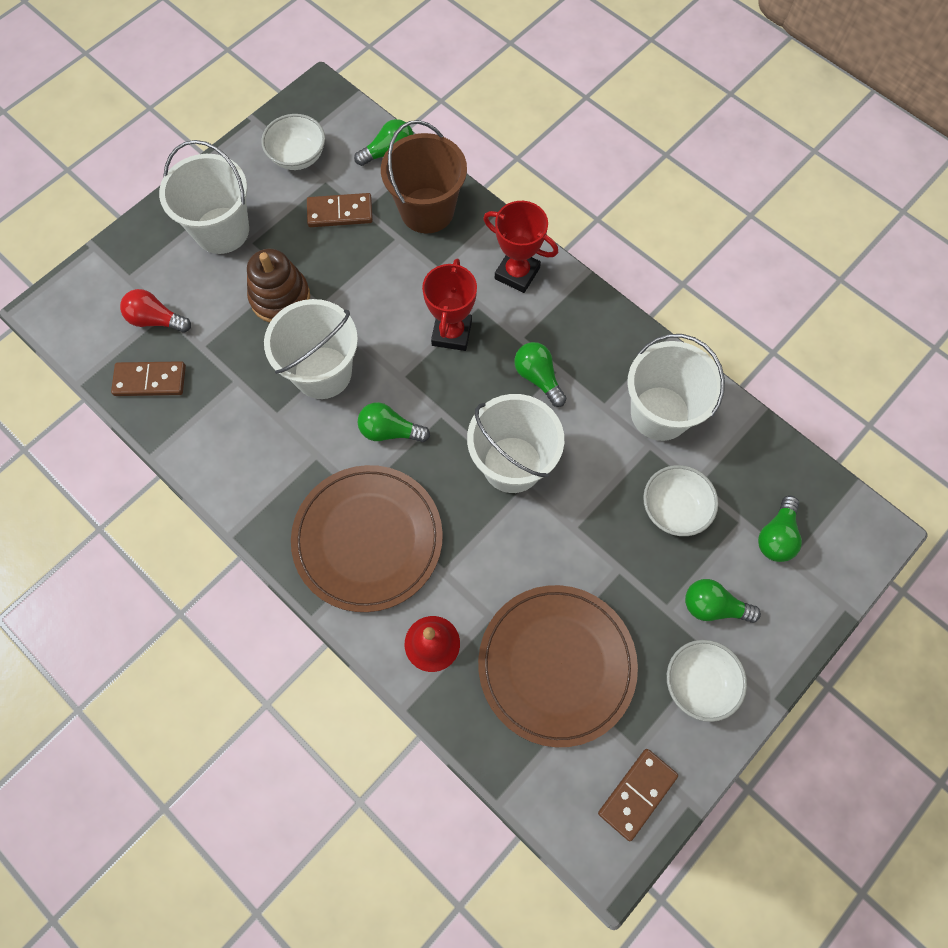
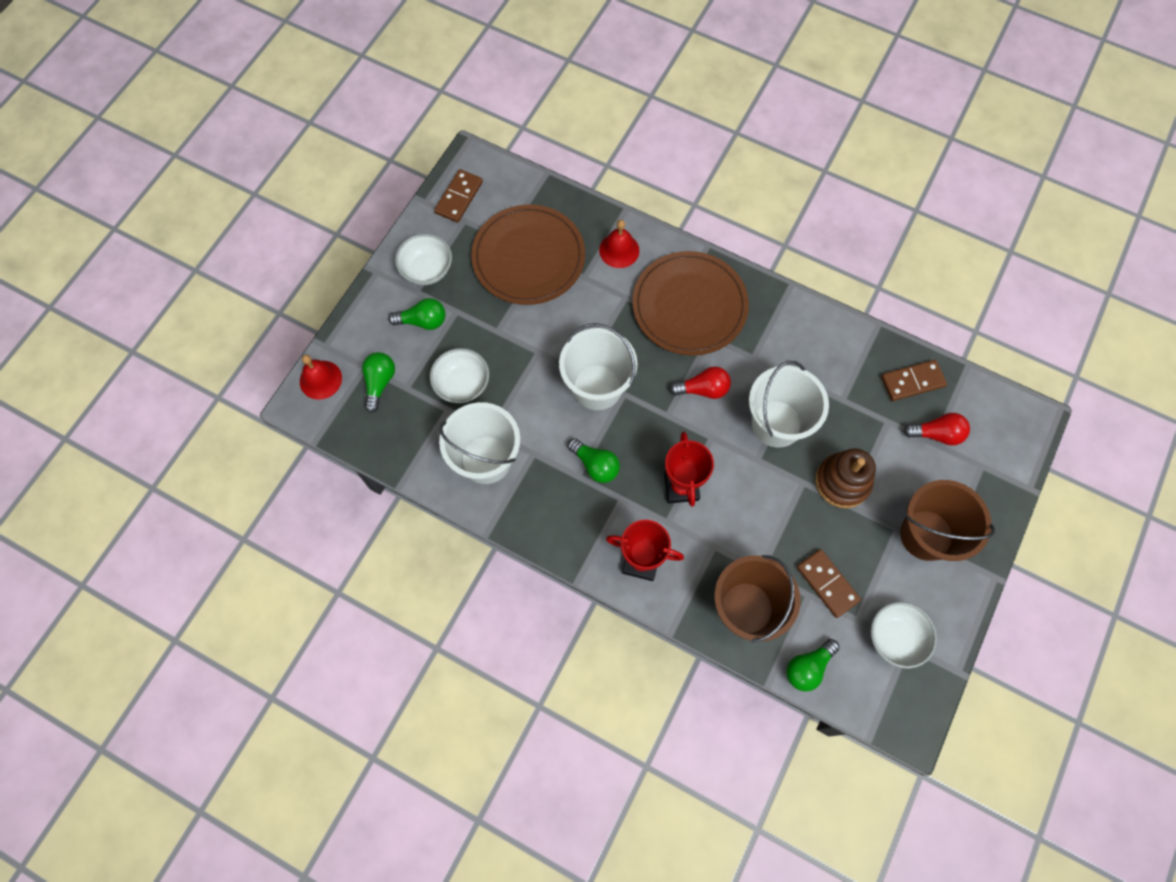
camera: 165 degrees right, 0 degrees up
white bucket [159,140,249,254] -> brown bucket [900,480,995,561]
brown domino [307,193,373,227] -> brown domino turned 75 degrees clockwise [797,549,861,618]
green light bulb [358,402,430,442] -> red light bulb [669,366,731,399]
none -> red bell [300,355,342,400]

